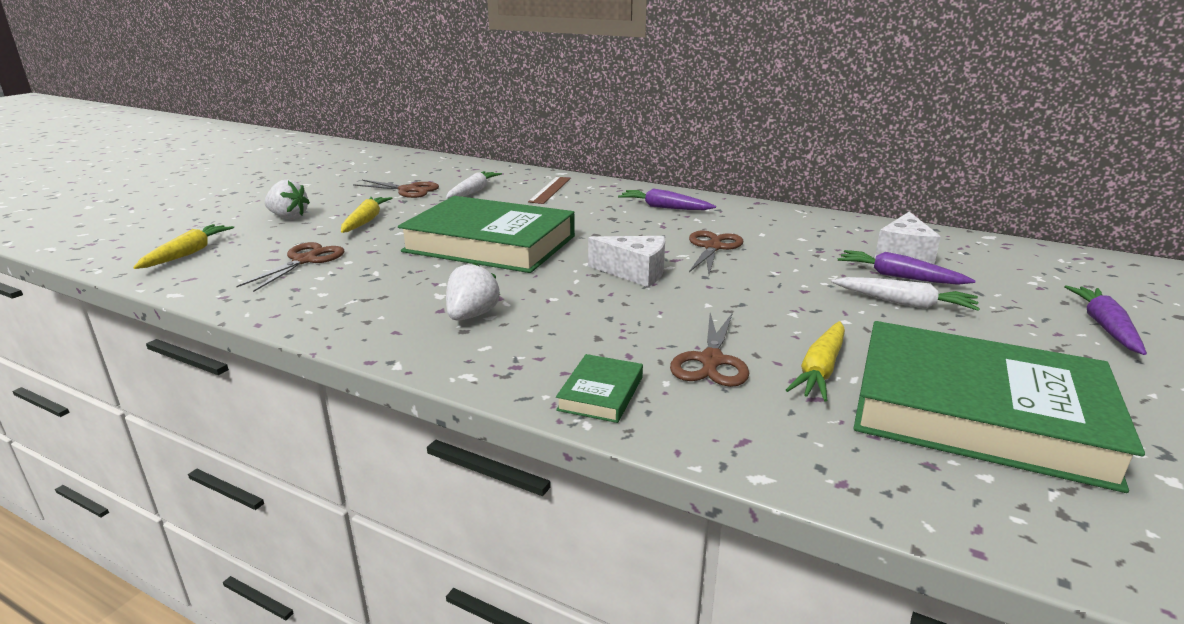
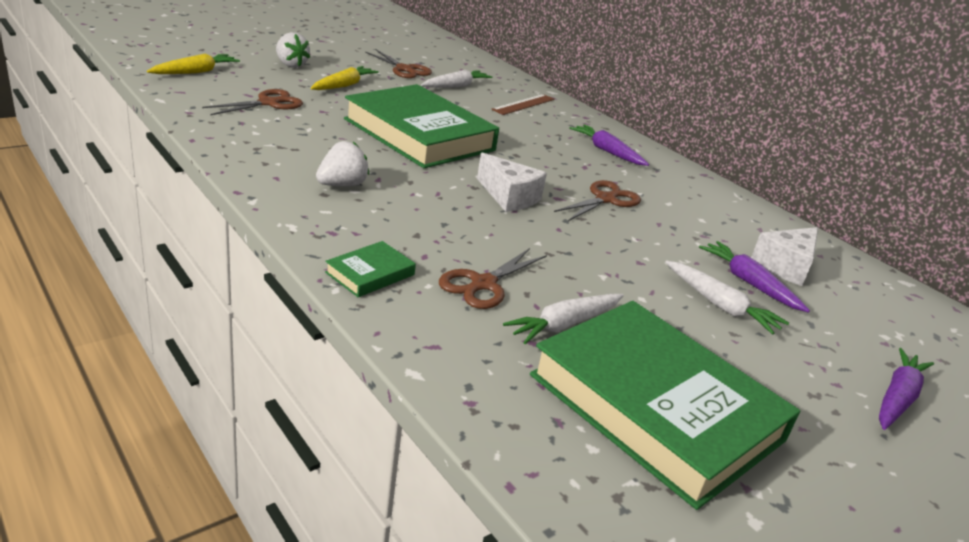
camera: 20 degrees right, 5 degrees up
yellow carrot [786,321,845,401] -> white carrot [503,294,624,344]

